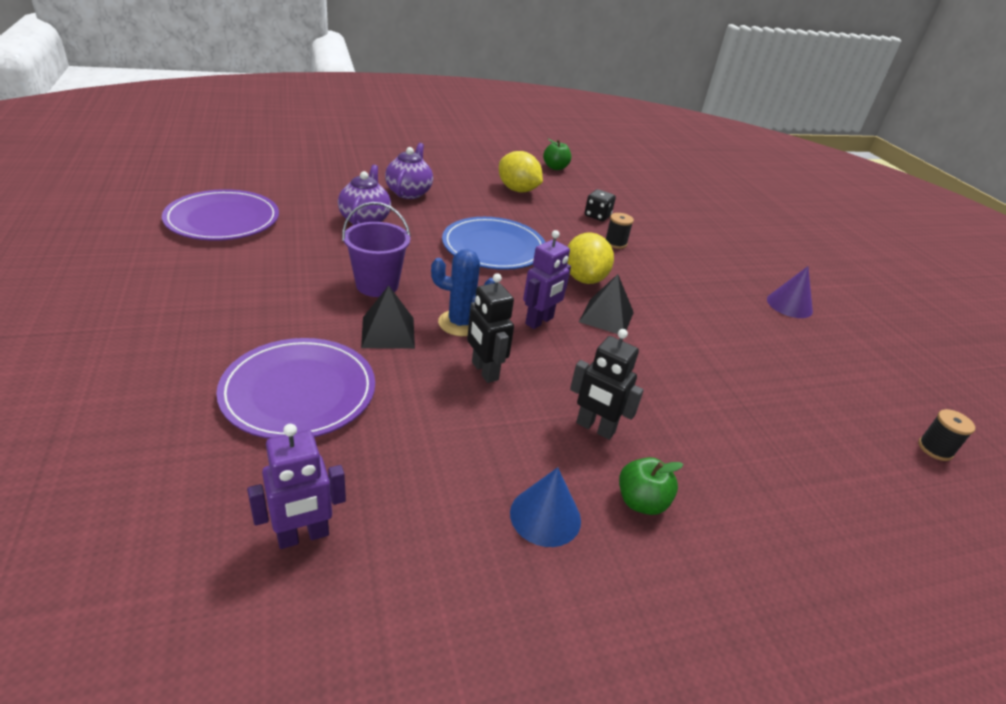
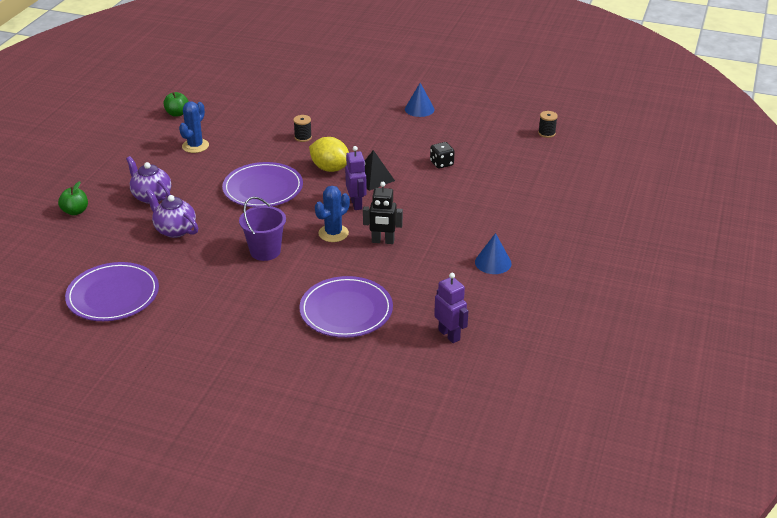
camera: 50 degrees left, 0 degrees up
purple robot [247,424,346,549] -> purple robot turned 45 degrees counterclockwise [434,273,468,343]
black pyramid [361,286,415,349] -> none
blue plate [442,217,545,270] -> purple plate [222,162,303,207]
yellow lemon [499,151,543,192] -> blue cactus [179,101,209,153]
black robot [570,329,644,440] -> none
black dice [585,189,616,221] -> black dice moved to [430,142,455,169]
green apple [619,457,683,515] -> green apple moved to [58,181,88,216]
purple cone [767,266,813,318] -> blue cone [405,83,434,117]

